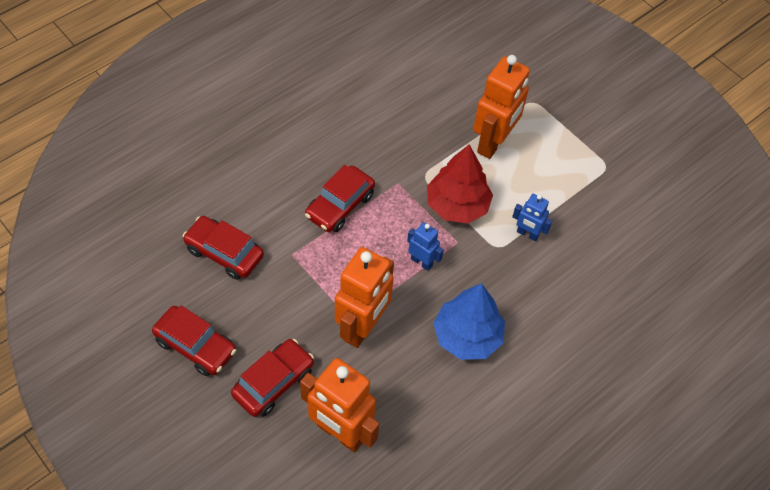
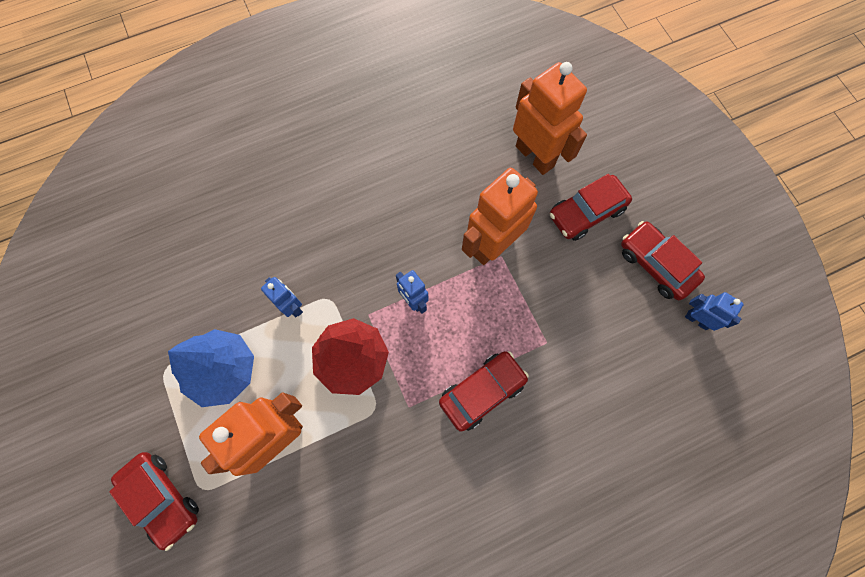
camera: 160 degrees left, 15 degrees up
red car [183,216,264,280] -> red car moved to [109,452,199,551]
blue tree [433,283,505,360] -> blue tree moved to [168,329,254,407]
none -> blue robot [685,292,744,331]

